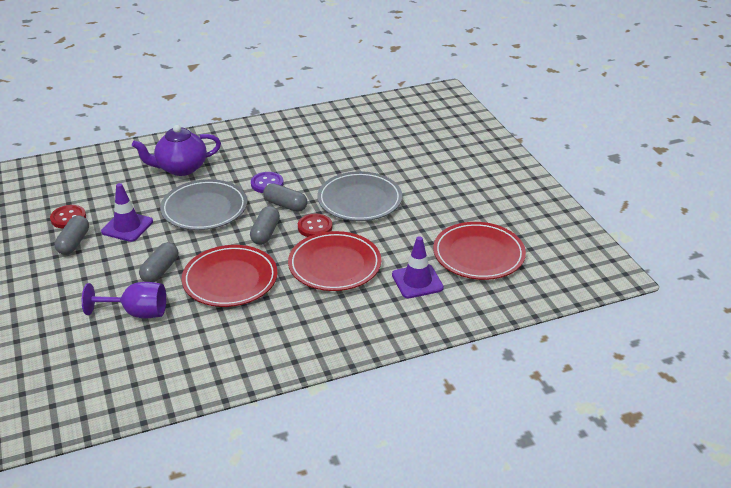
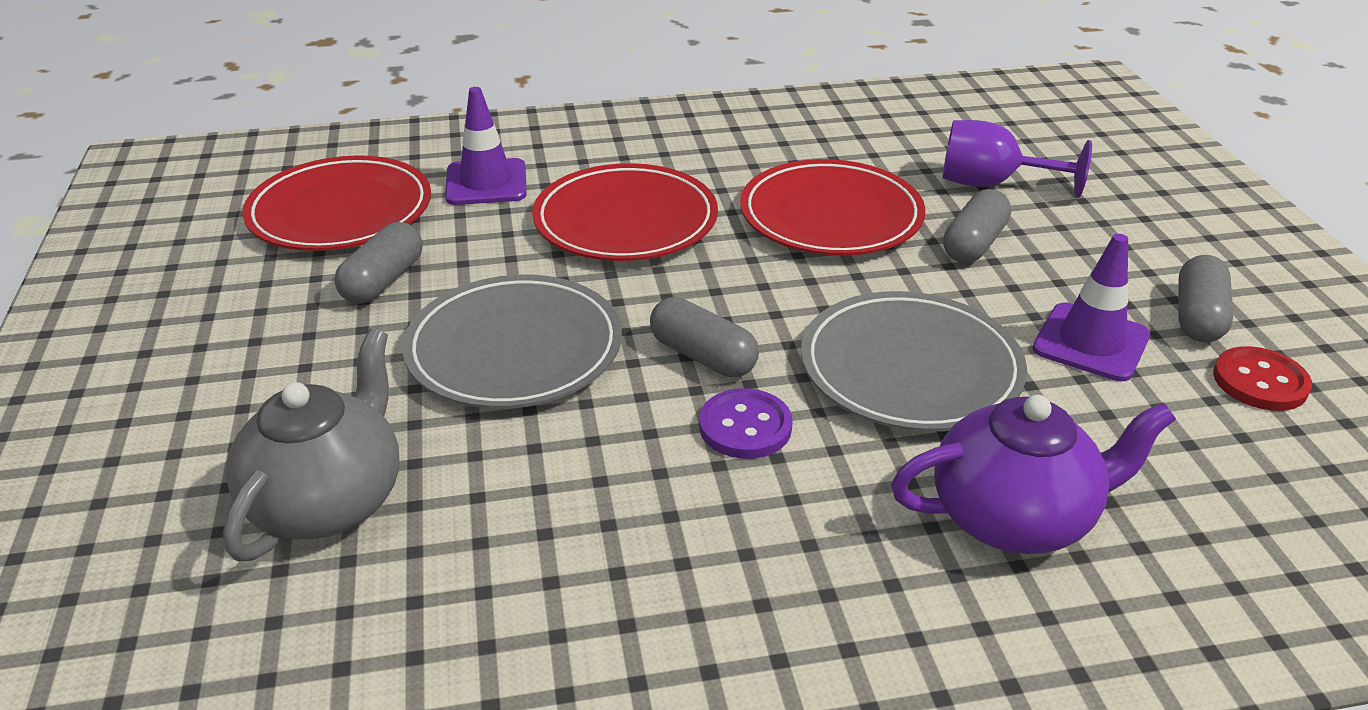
camera: 170 degrees left, 0 degrees up
grey capsule [250,206,280,245] -> grey capsule moved to [334,222,422,304]
red button [298,214,332,237] -> none
none -> grey teapot [223,329,400,561]

